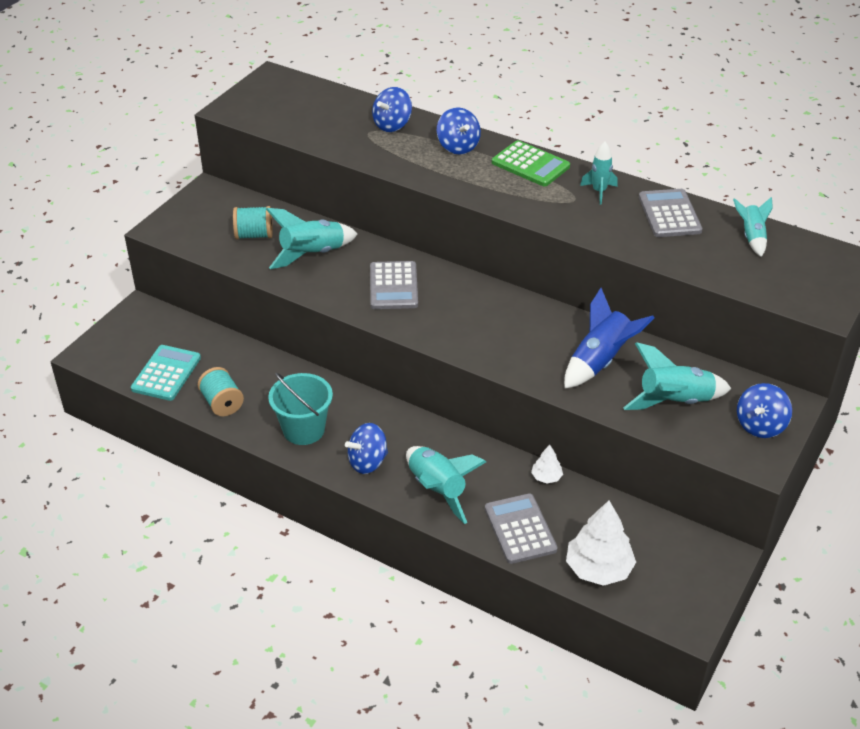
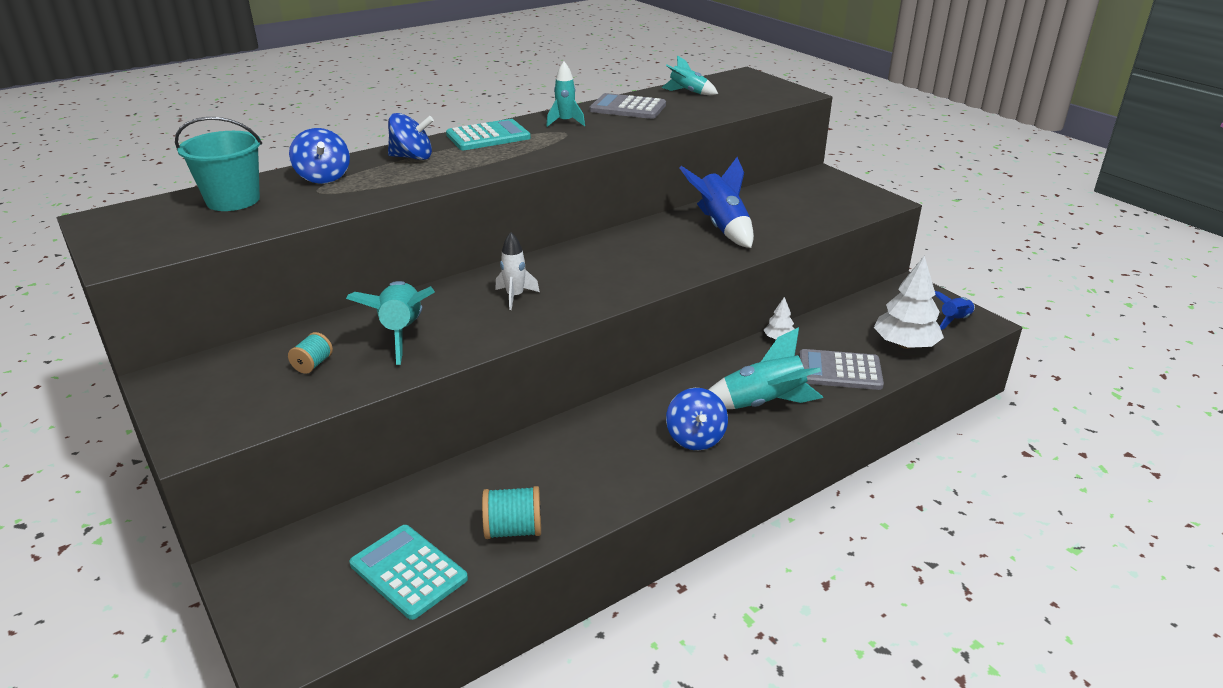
camera: 65 degrees left, 10 degrees down
turquoise spool [233,206,273,239] -> turquoise spool [288,332,333,374], size x0.64
turquoise bucket [268,373,333,445] -> turquoise bucket moved to [175,117,262,211]
grey calculator [370,261,418,309] -> white rocket [495,232,540,310]
green calculator [492,140,570,187] -> turquoise calculator [446,119,531,150]
turquoise rocket [623,342,732,410] -> none
blue spinning top [737,383,792,438] -> none
none -> blue rocket [935,291,975,330]

